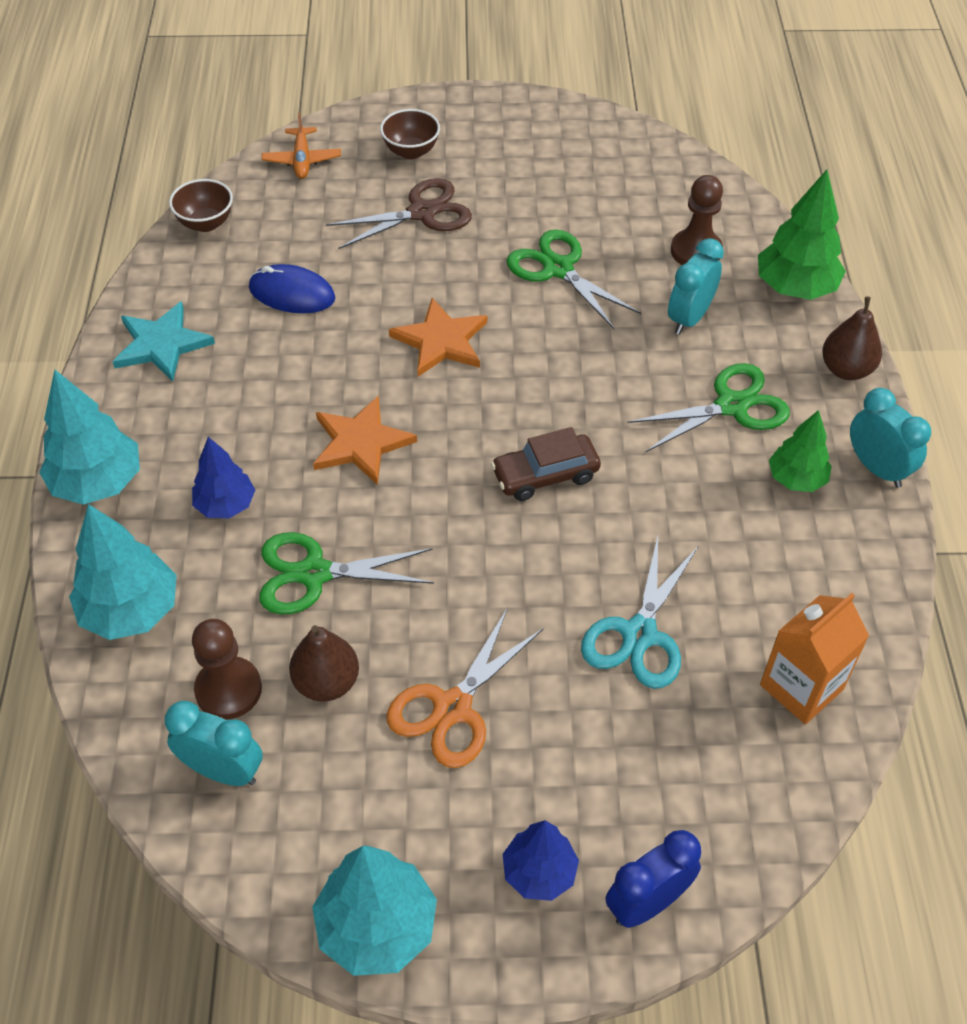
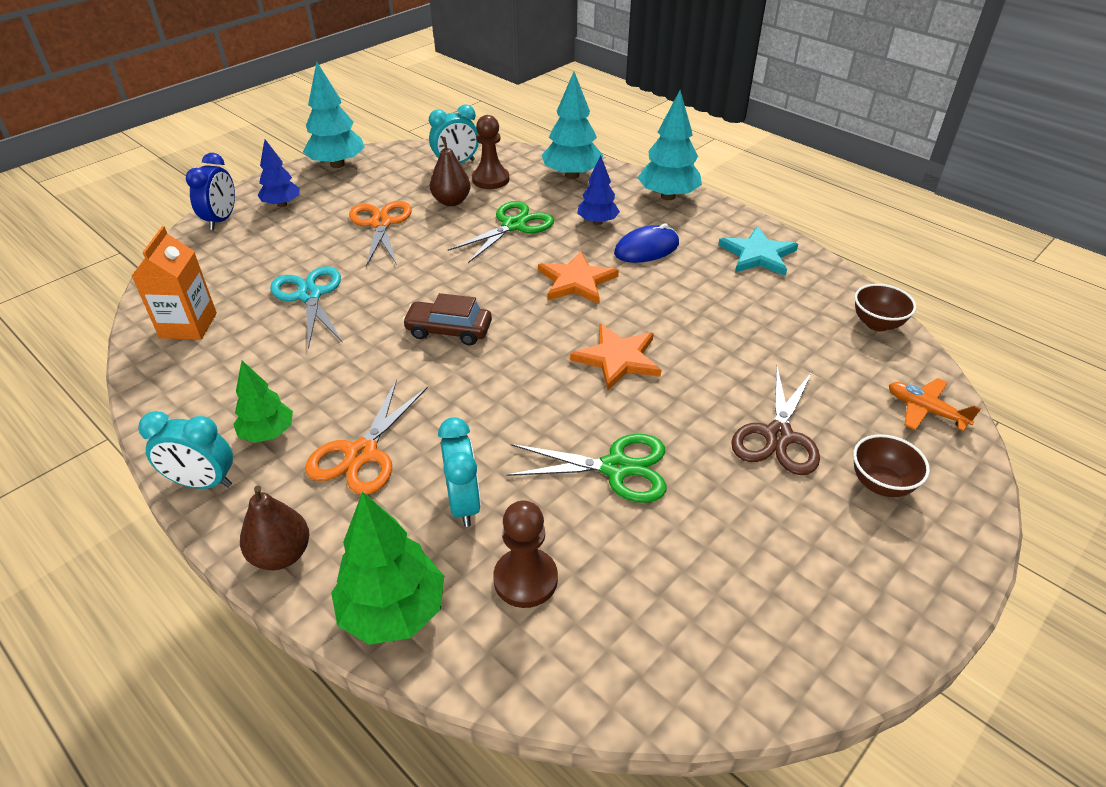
camera: 135 degrees right, 10 degrees down
blue mouse [249,264,335,313] -> blue mouse moved to [614,223,679,263]
brown car [491,427,601,501] -> brown car turned 105 degrees counterclockwise [402,293,492,345]
green scissors [627,363,790,452] -> orange scissors [305,379,428,495]

